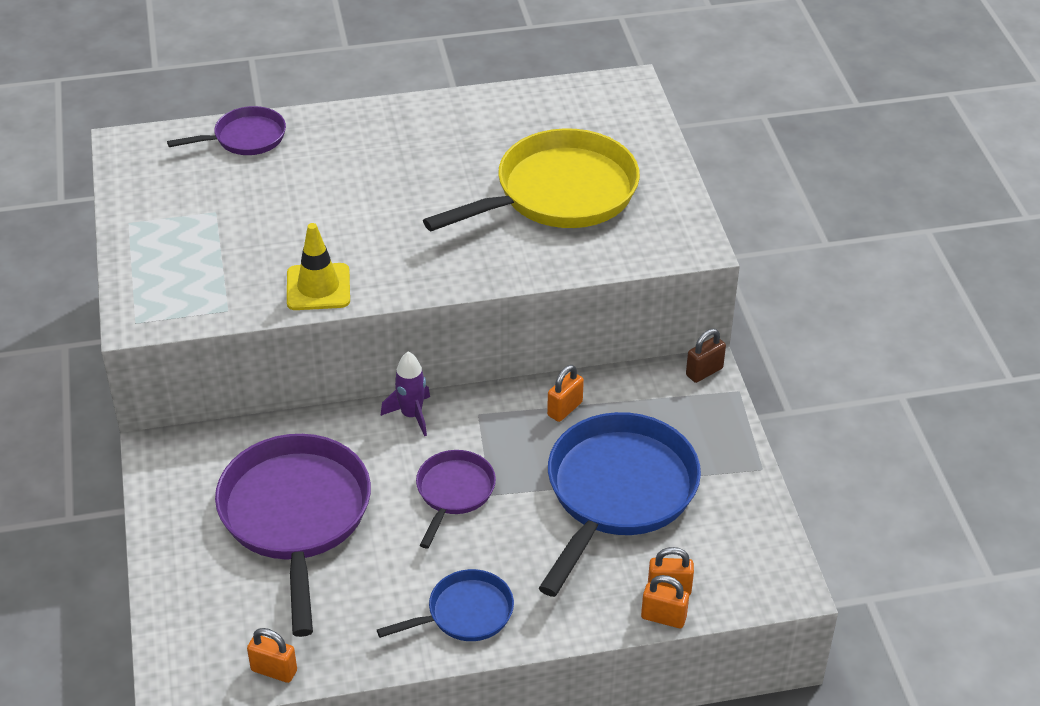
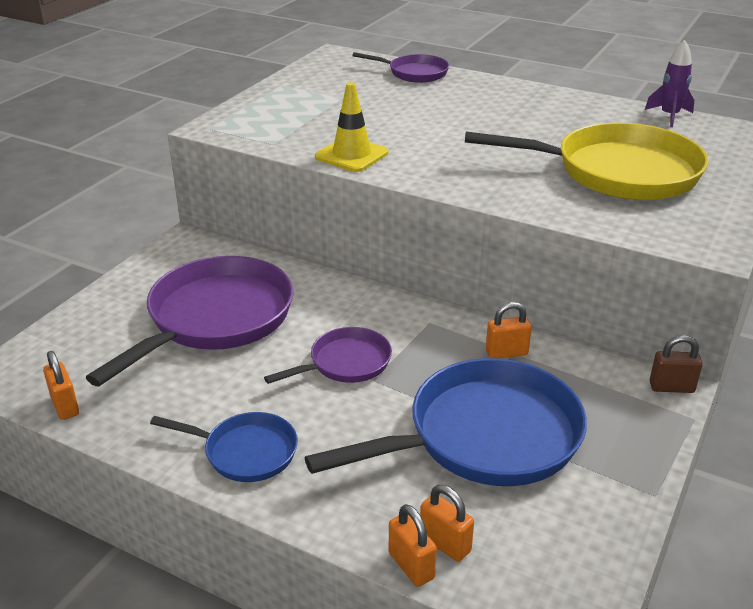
camera: 40 degrees right, 10 degrees down
purple rocket [380,352,430,436] -> purple rocket moved to [645,40,694,127]

